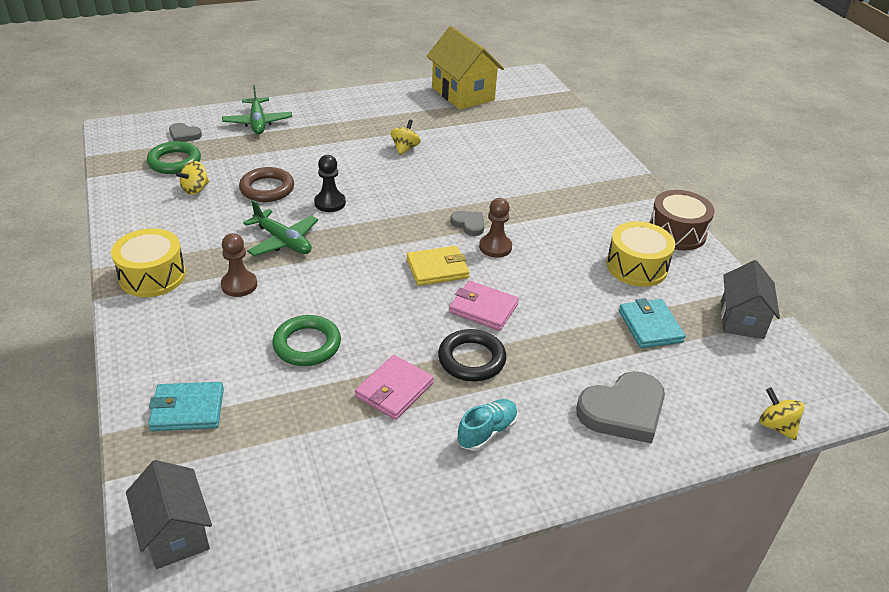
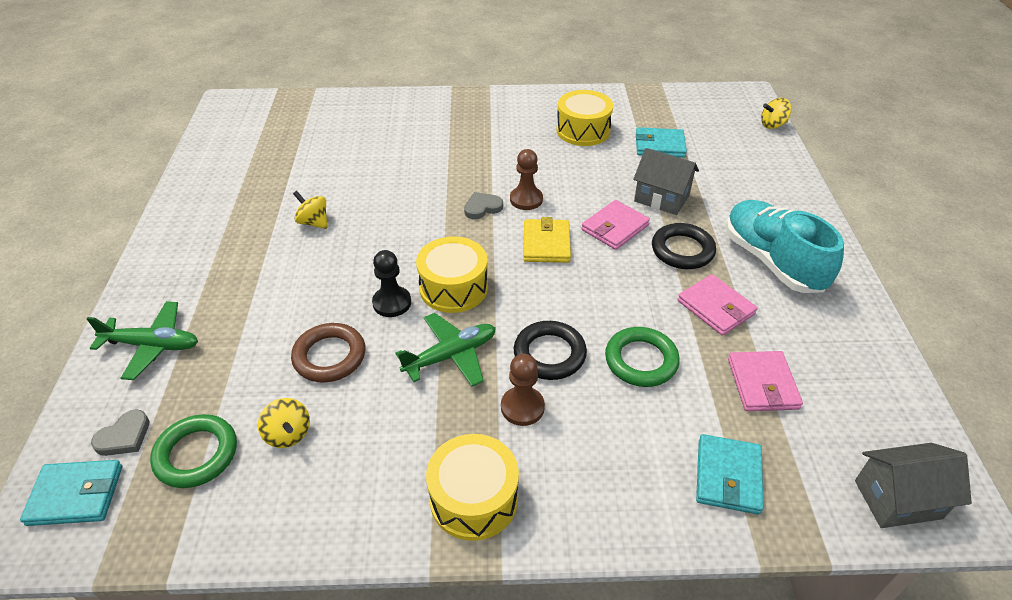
camera: 70 degrees left, 5 degrees up
yellow house [426,26,504,110] -> none
turquoise shoe [457,399,518,451] -> turquoise shoe [726,200,844,293], size x1.99
grey heart [576,371,665,444] -> none
brown drum [649,190,715,250] -> none
grey house [721,260,780,339] -> grey house moved to [633,148,699,215]
none -> turquoise wallet [20,460,122,526]
none -> yellow drum [416,236,488,313]
none -> black ring [514,321,587,380]
none -> pink wallet [728,351,803,411]

